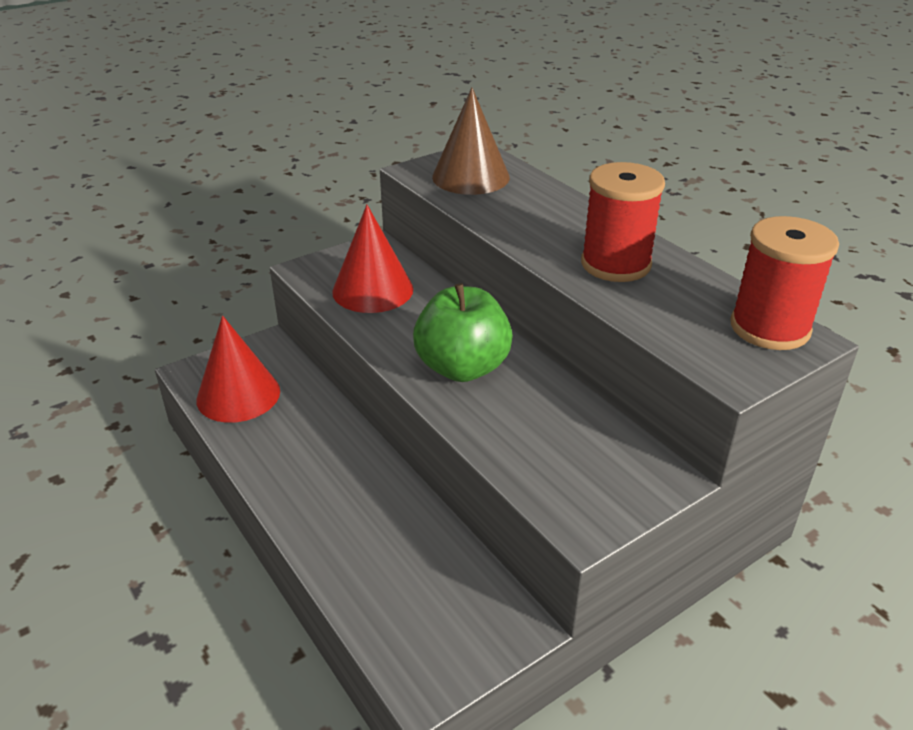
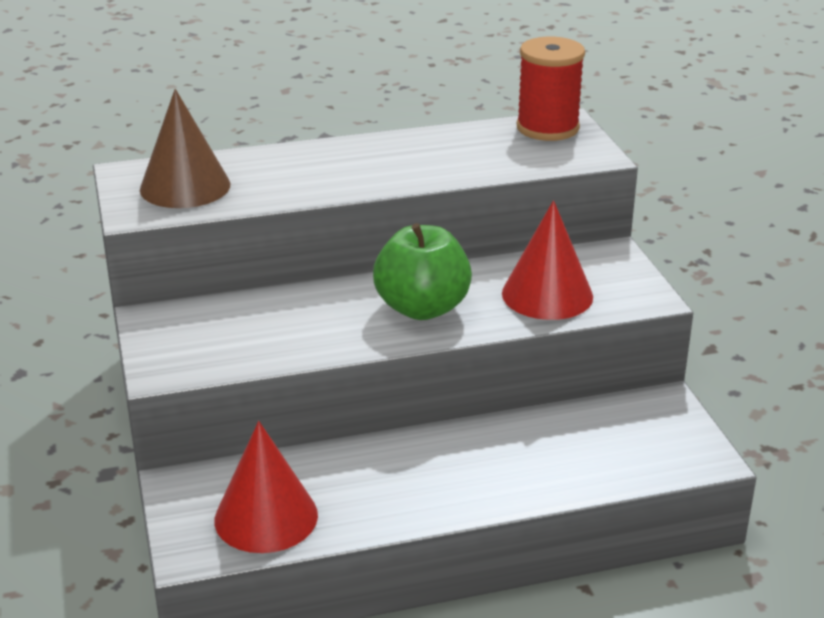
camera: 70 degrees left, 5 degrees down
red cone [332,205,413,313] -> red cone moved to [502,200,593,320]
red spool [581,162,665,282] -> none

